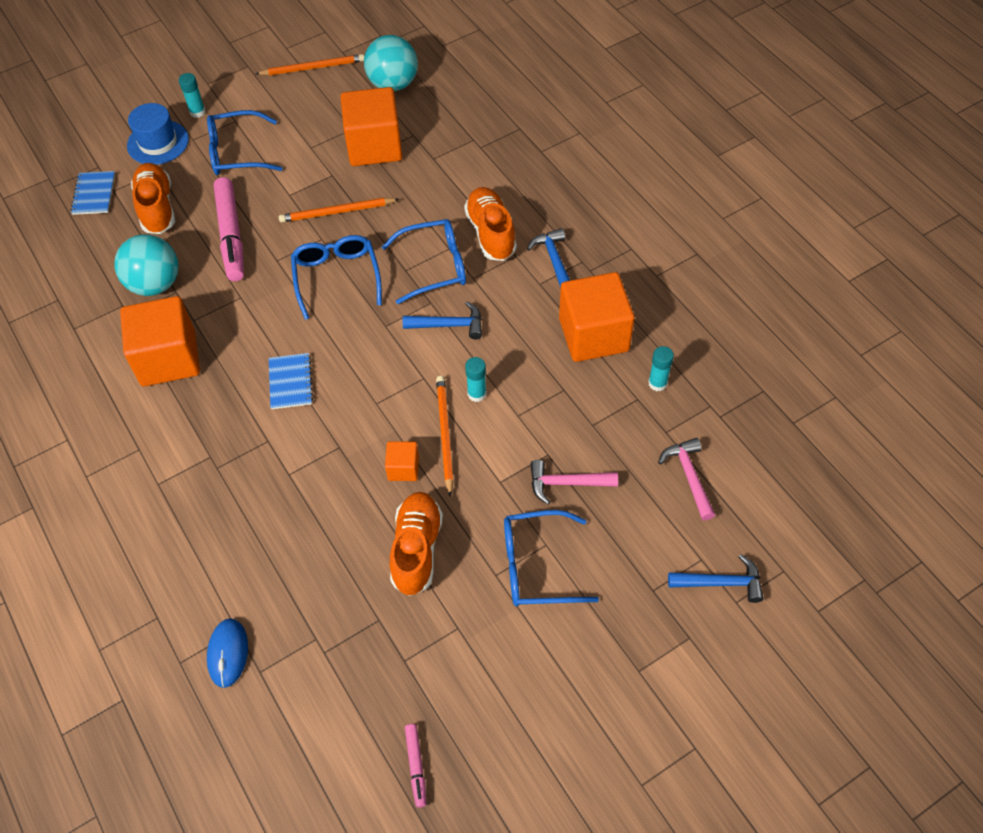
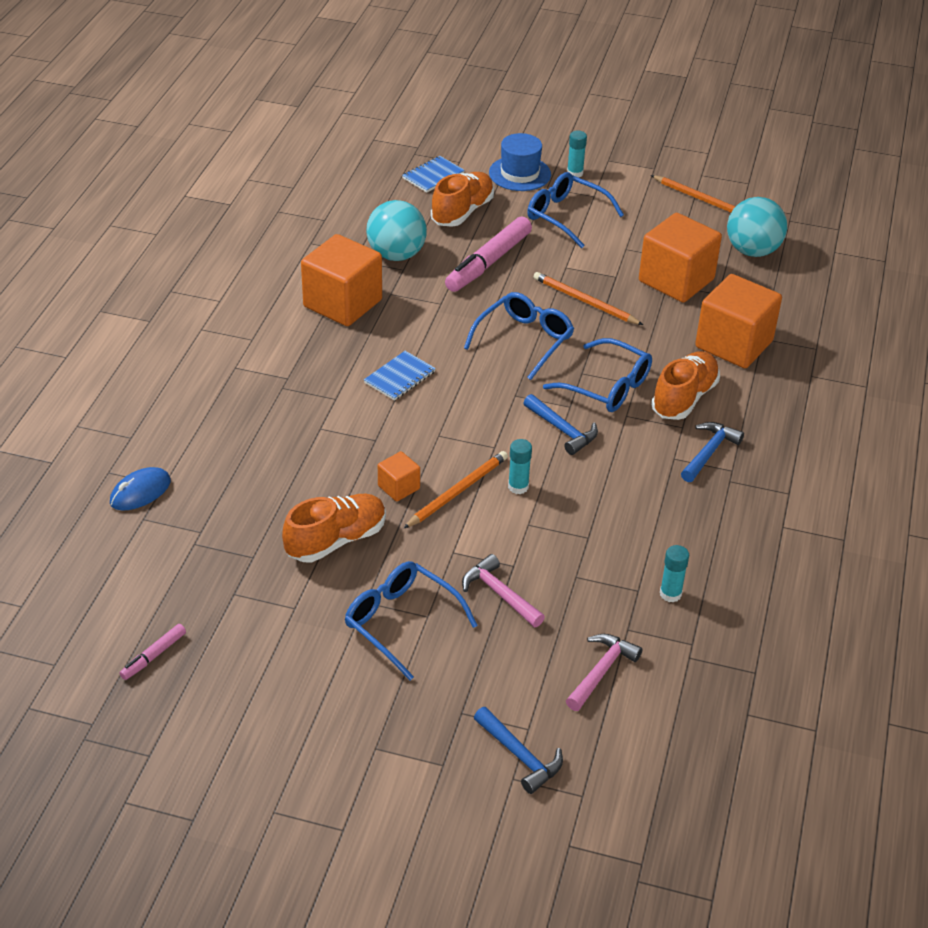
camera: 45 degrees right, 15 degrees down
orange cube [559,272,635,362] -> orange cube moved to [695,274,782,368]

